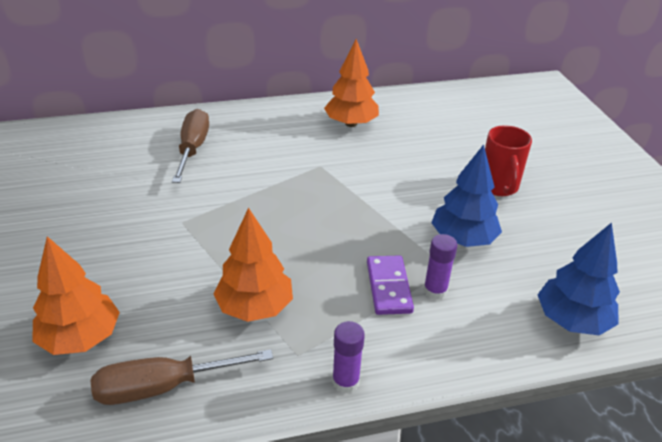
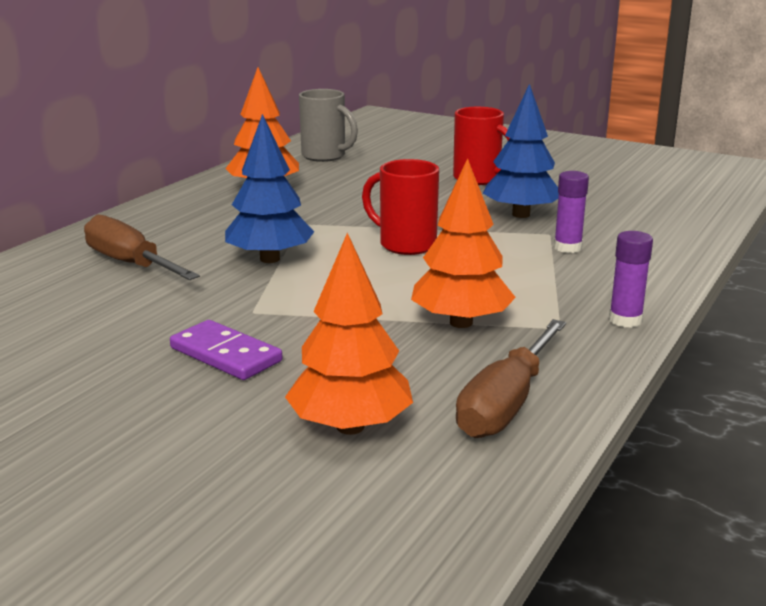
camera: 45 degrees left, 15 degrees down
purple domino [367,255,414,315] -> purple domino moved to [170,320,283,380]
blue tree [538,222,620,335] -> blue tree moved to [225,114,314,263]
none -> grey mug [299,89,358,162]
none -> red mug [362,159,439,255]

